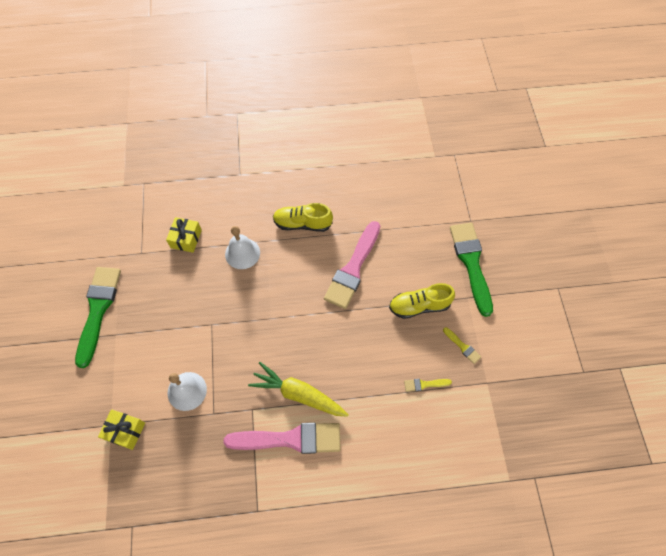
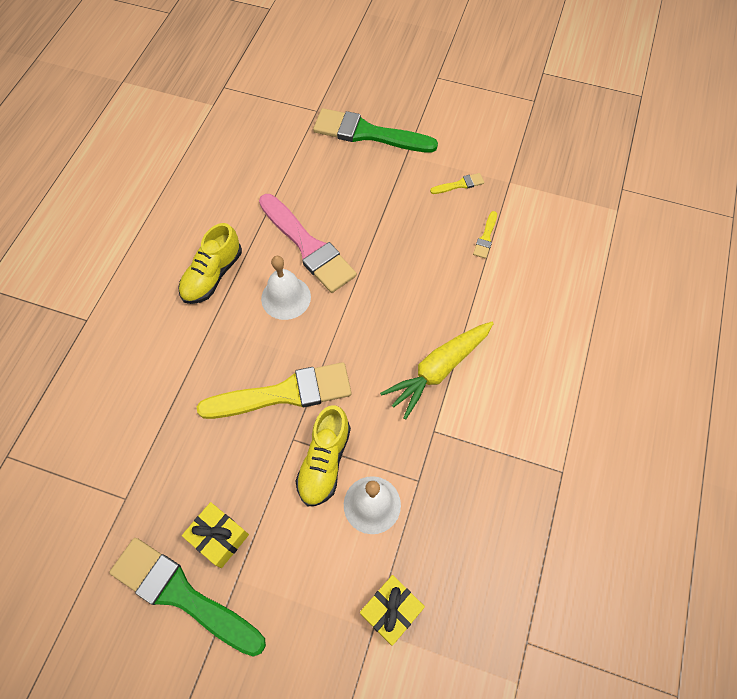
camera: 65 degrees left, 0 degrees up
yellow gift [166,217,202,253] -> yellow gift moved to [182,502,249,568]
pink brush [224,423,341,454] -> none
white bell [225,226,260,269] -> white bell moved to [261,256,311,320]
yellow shoe [389,283,455,319] -> yellow shoe moved to [296,405,351,506]
none -> yellow brush [197,362,352,419]

